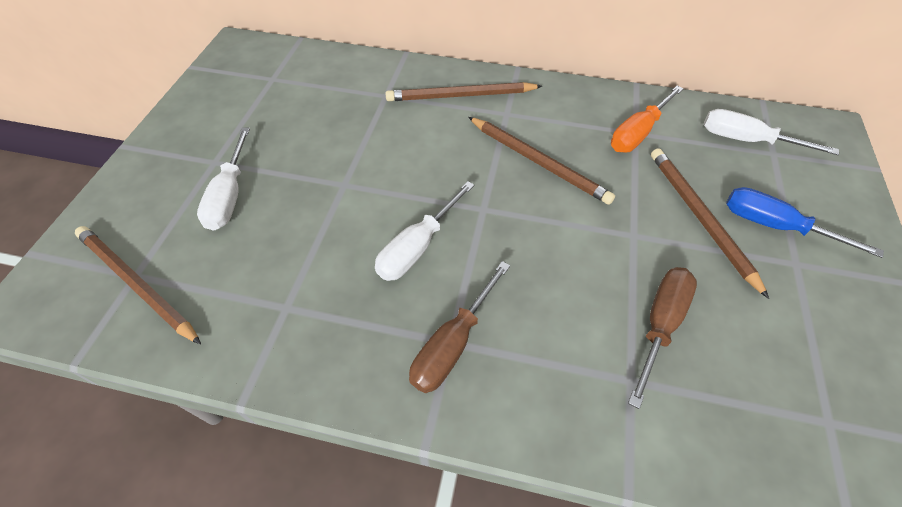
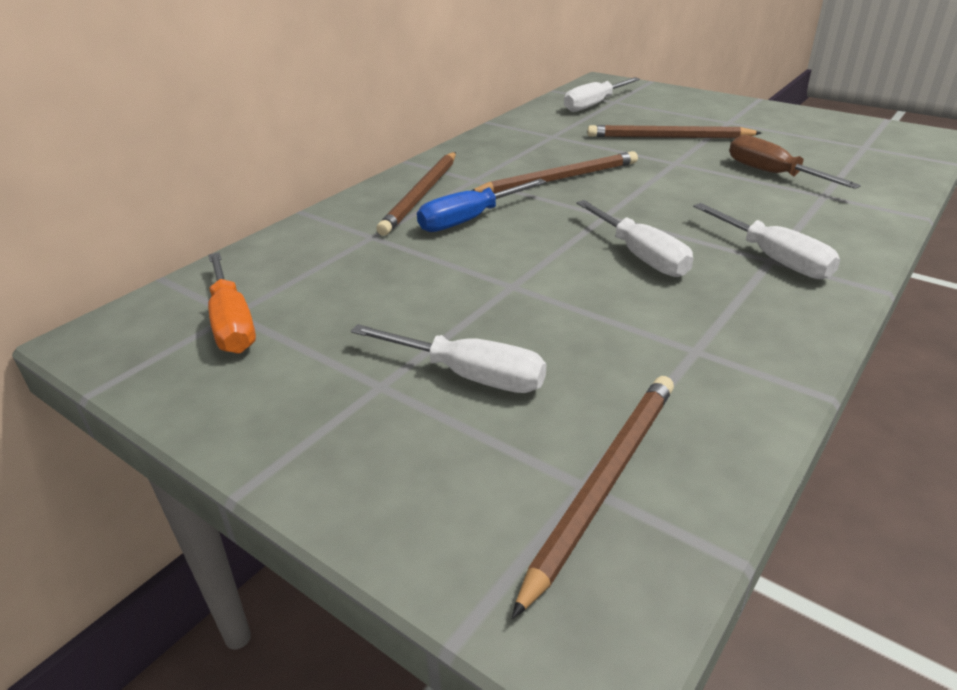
camera: 65 degrees left, 20 degrees down
brown pencil [75,226,201,344] -> brown pencil turned 150 degrees clockwise [512,376,674,619]
brown screwdriver [409,261,510,393] -> white screwdriver [693,203,840,279]
orange screwdriver [611,86,683,153] -> orange screwdriver moved to [208,252,256,354]
blue screwdriver [726,187,884,258] -> blue screwdriver moved to [417,179,546,232]

